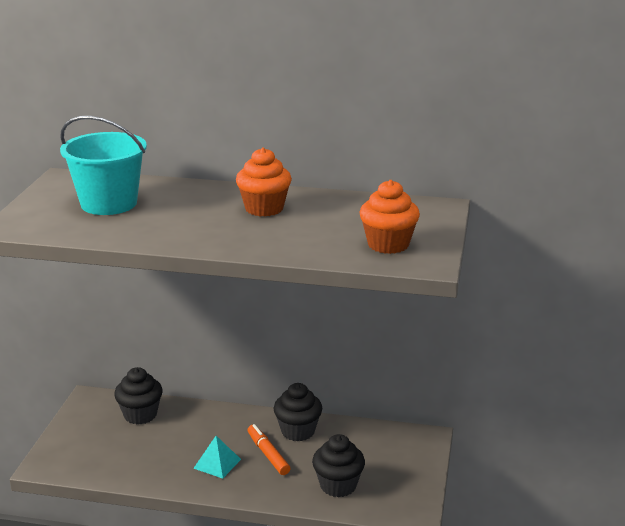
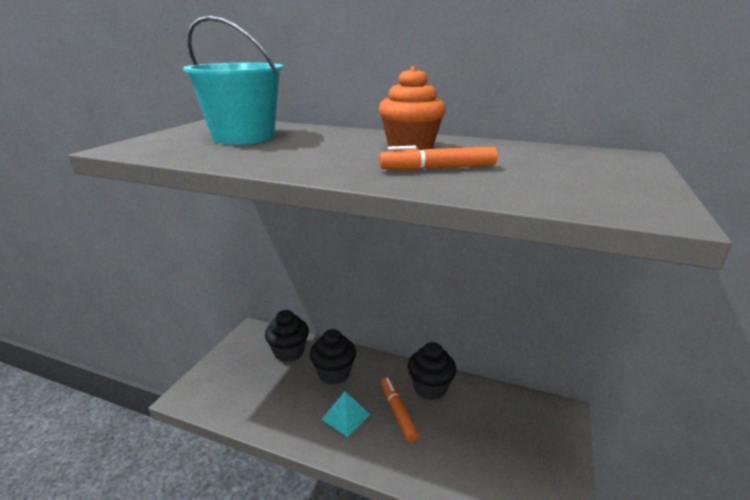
camera: 10 degrees right, 0 degrees up
black cupcake [312,434,365,497] -> black cupcake moved to [310,329,356,385]
orange cupcake [360,180,420,254] -> none
none -> orange marker [379,146,498,170]

